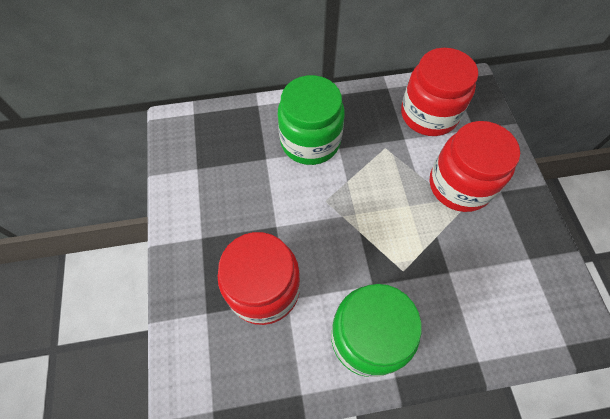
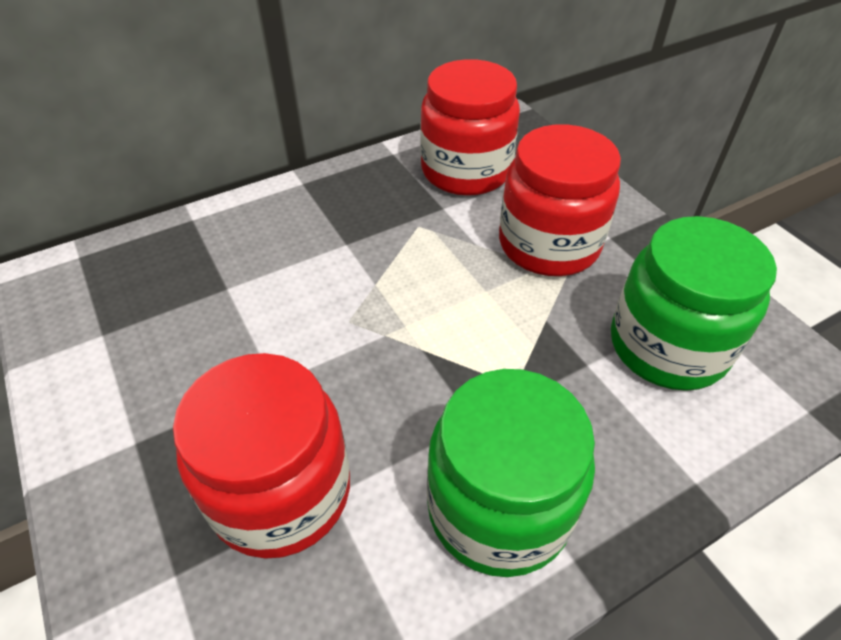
camera: 20 degrees left, 15 degrees down
green jar [278,75,345,165] -> green jar moved to [611,216,777,391]

